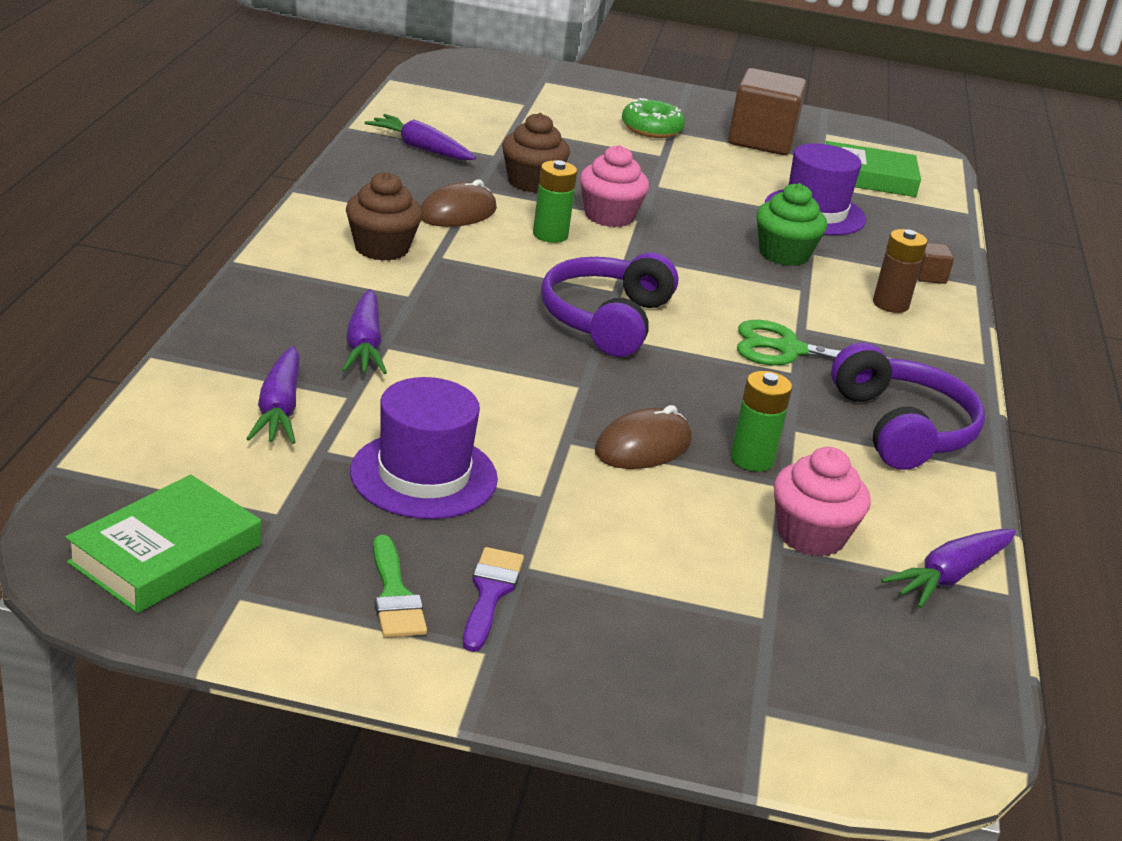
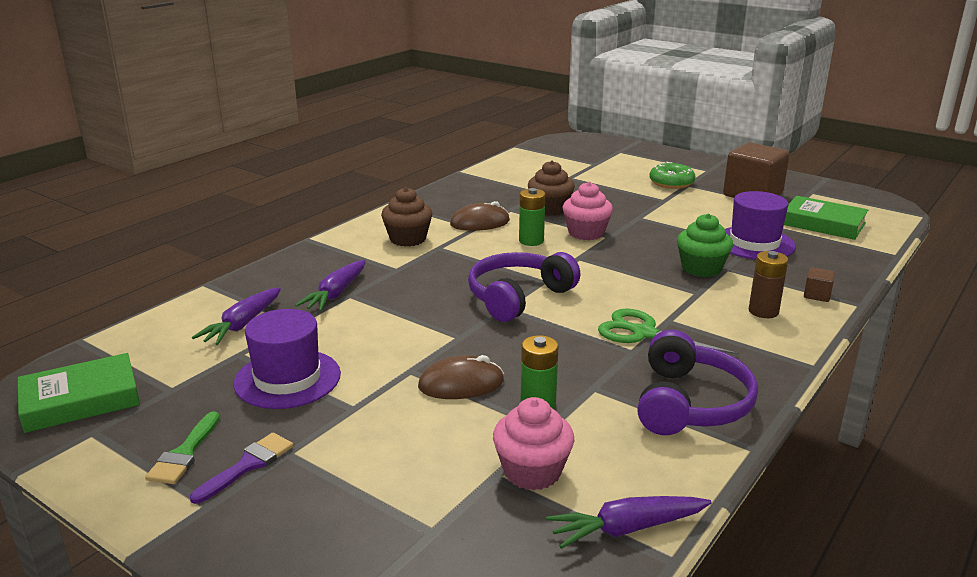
camera: 30 degrees right, 5 degrees down
purple carrot [365,114,476,160] -> none

